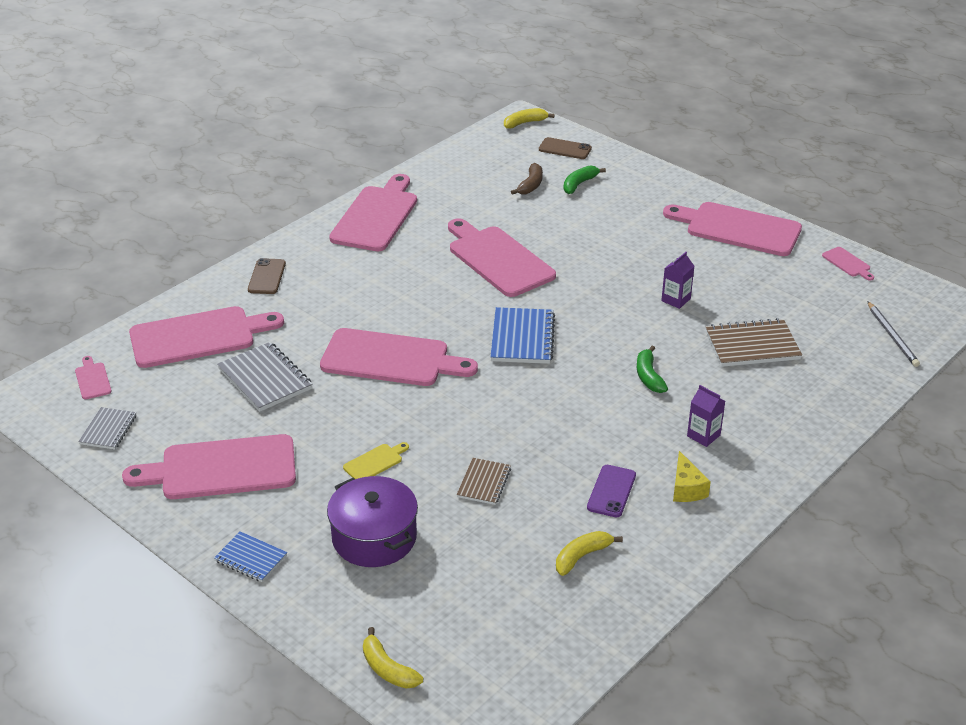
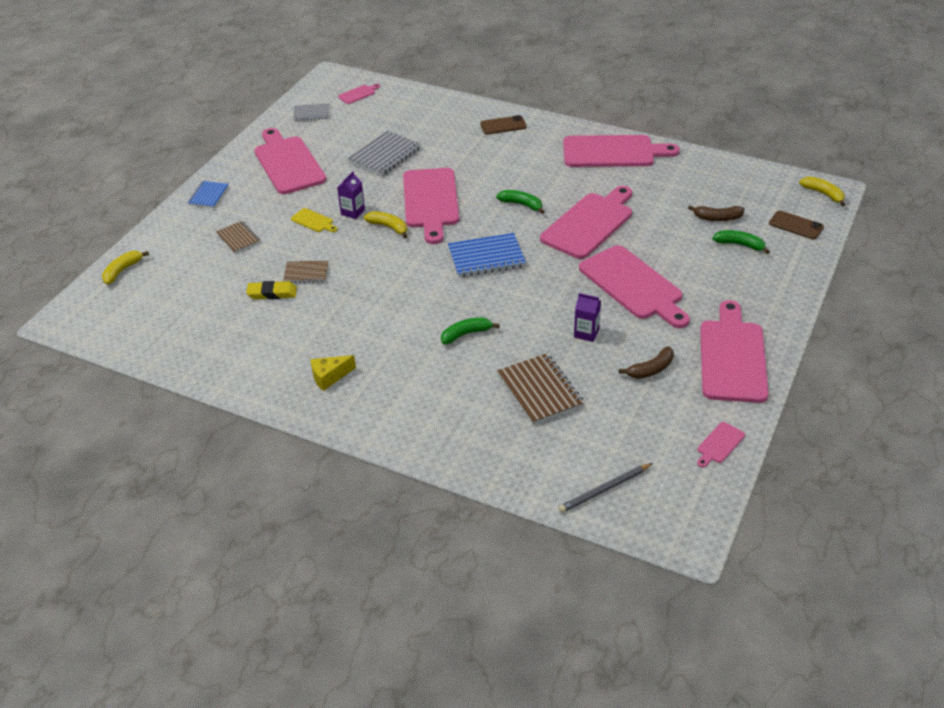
camera: 75 degrees right, 5 degrees up
pink cutting board [129,306,284,368] -> pink cutting board moved to [579,245,690,328]
purple pot [327,476,418,567] -> brown notebook [216,221,260,254]
brown phone [539,137,592,159] -> brown phone turned 60 degrees counterclockwise [769,210,824,239]
yellow banana [556,531,623,576] -> yellow banana moved to [364,211,407,238]
purple phone [587,465,636,517] -> none
purple carton [687,385,725,447] -> purple carton moved to [337,171,365,219]
none -> yellow eraser [246,281,297,299]
none -> green banana [496,190,544,214]
none -> brown banana [619,347,674,379]

